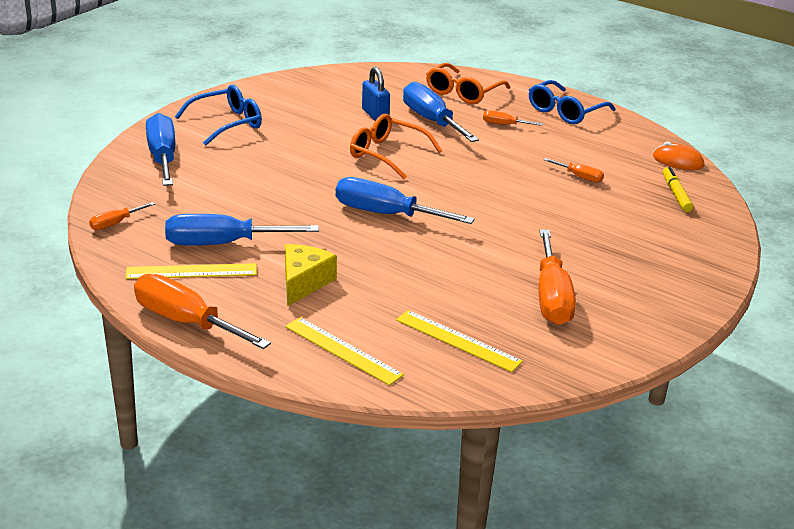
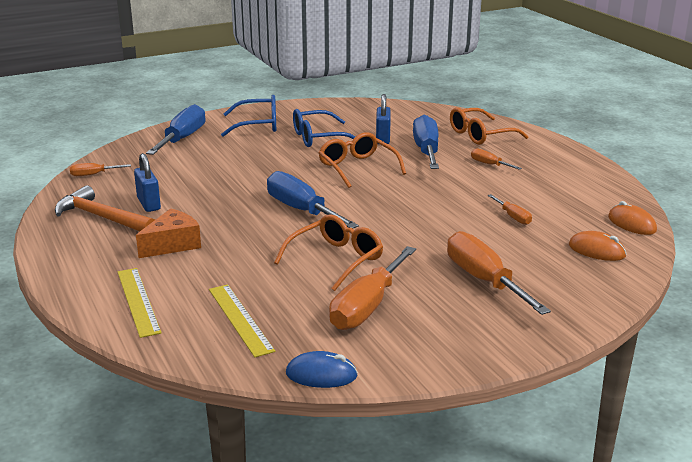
camera: 30 degrees right, 5 degrees down
yellow ruler [125,263,257,279] -> orange hammer [55,185,155,231]
orange screwdriver [134,274,271,349] -> orange screwdriver moved to [447,231,551,315]
blue screwdriver [165,214,319,246] -> blue padlock [134,153,161,212]
yellow cheese [285,244,337,306] -> orange cheese [136,208,201,258]
blue glasses [529,80,616,124] -> blue glasses moved to [293,109,355,147]
yellow marker [663,166,694,212] -> orange mouse [569,231,627,261]
none -> orange glasses [274,214,383,291]
none -> blue mouse [286,351,358,388]

